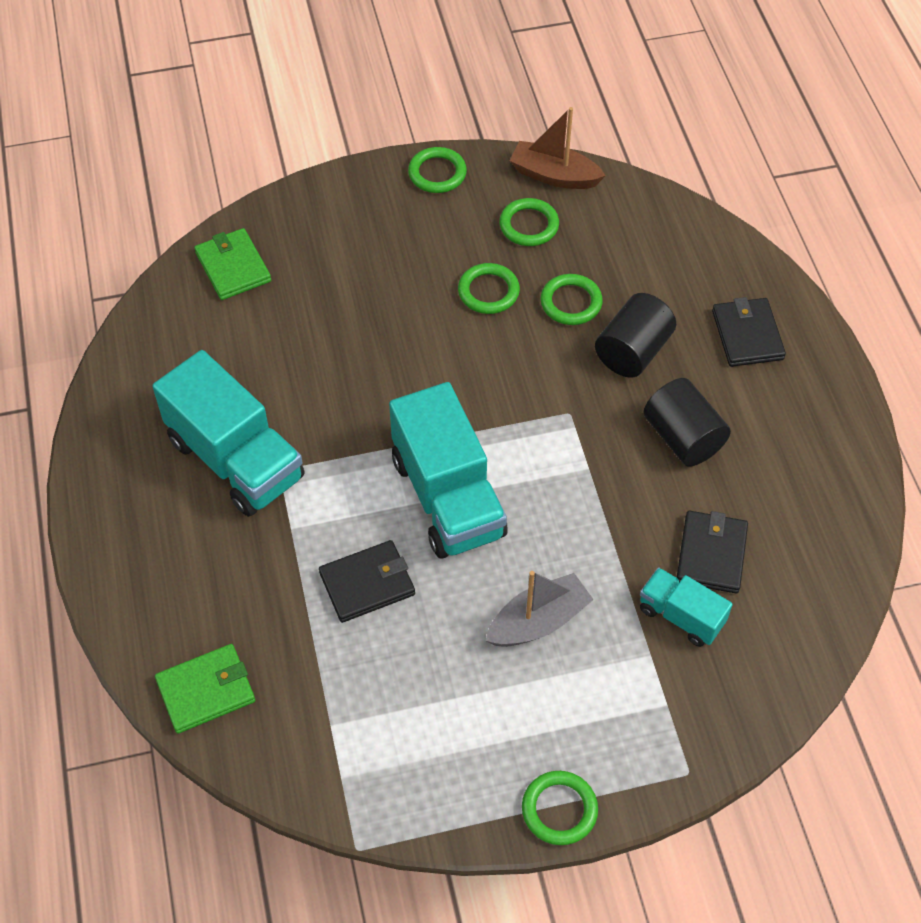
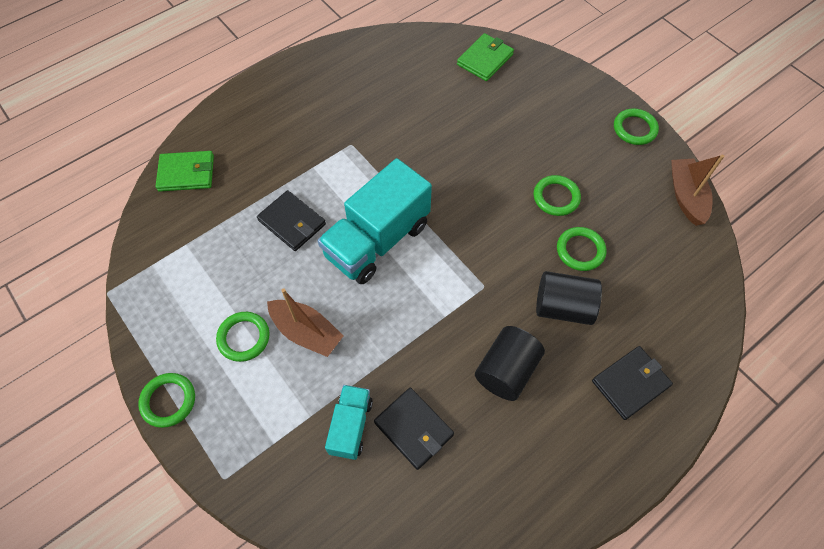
camera: 65 degrees right, 5 degrees up
turquoise truck [152,350,305,517] -> none
green wallet [155,644,255,734] -> green wallet turned 45 degrees counterclockwise [156,151,214,192]
grey boat [486,571,594,647] -> brown boat [267,288,344,357]
green ring [499,198,559,246] -> green ring moved to [216,312,270,362]
black wallet [677,511,748,593] -> black wallet turned 60 degrees clockwise [374,388,454,470]

